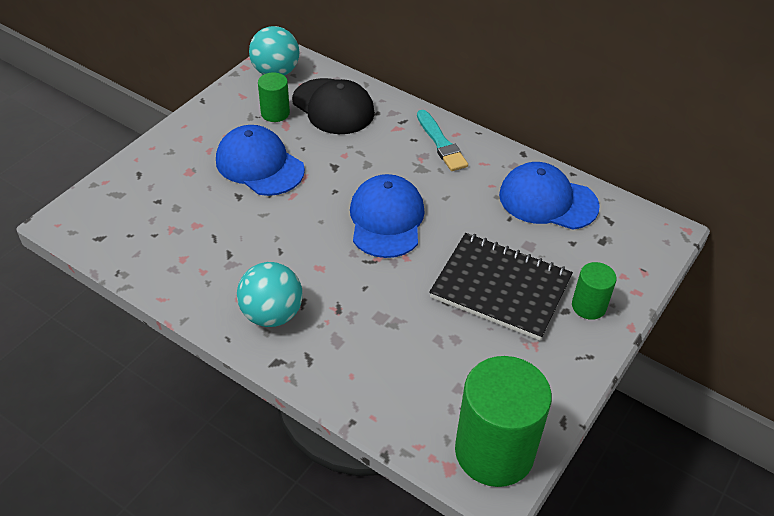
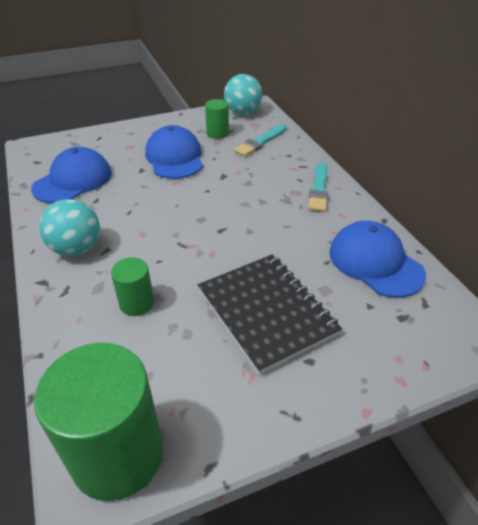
camera: 35 degrees right, 5 degrees down
black cap [292,78,375,134] -> turquoise brush [234,124,287,157]
blue cap [350,174,425,258] -> blue cap moved to [31,147,112,203]
green cylinder [572,262,617,320] -> green cylinder moved to [111,257,154,316]

